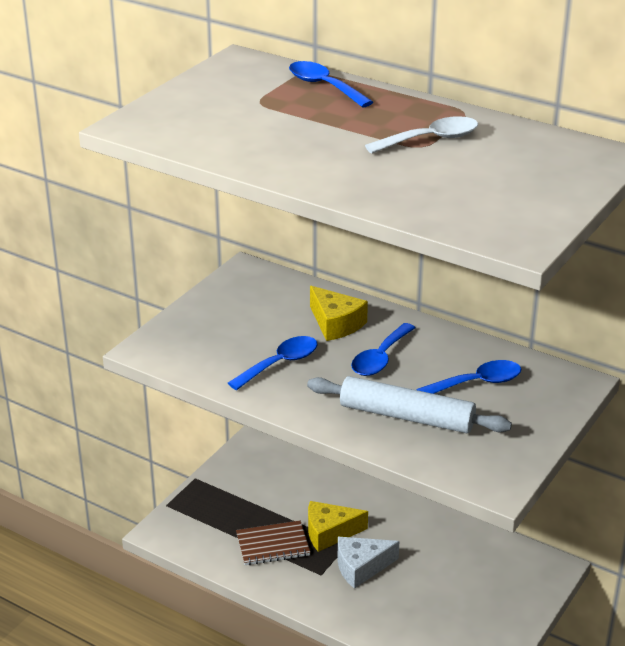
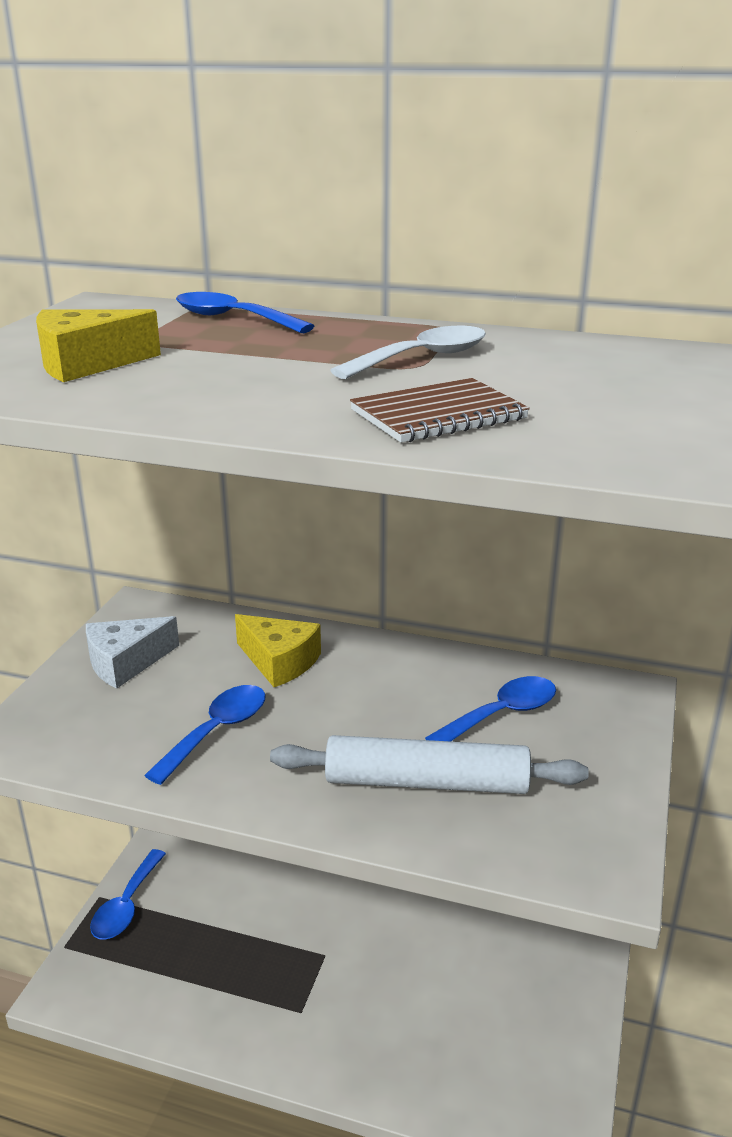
camera: 15 degrees left, 5 degrees down
brown notebook [236,521,310,565] -> brown notebook moved to [350,378,530,442]
yellow cheese [308,501,368,552] -> yellow cheese moved to [36,309,161,382]
white cheese [337,537,399,589] -> white cheese moved to [86,616,179,689]
blue spoon [351,323,416,376] -> blue spoon moved to [90,849,166,940]

